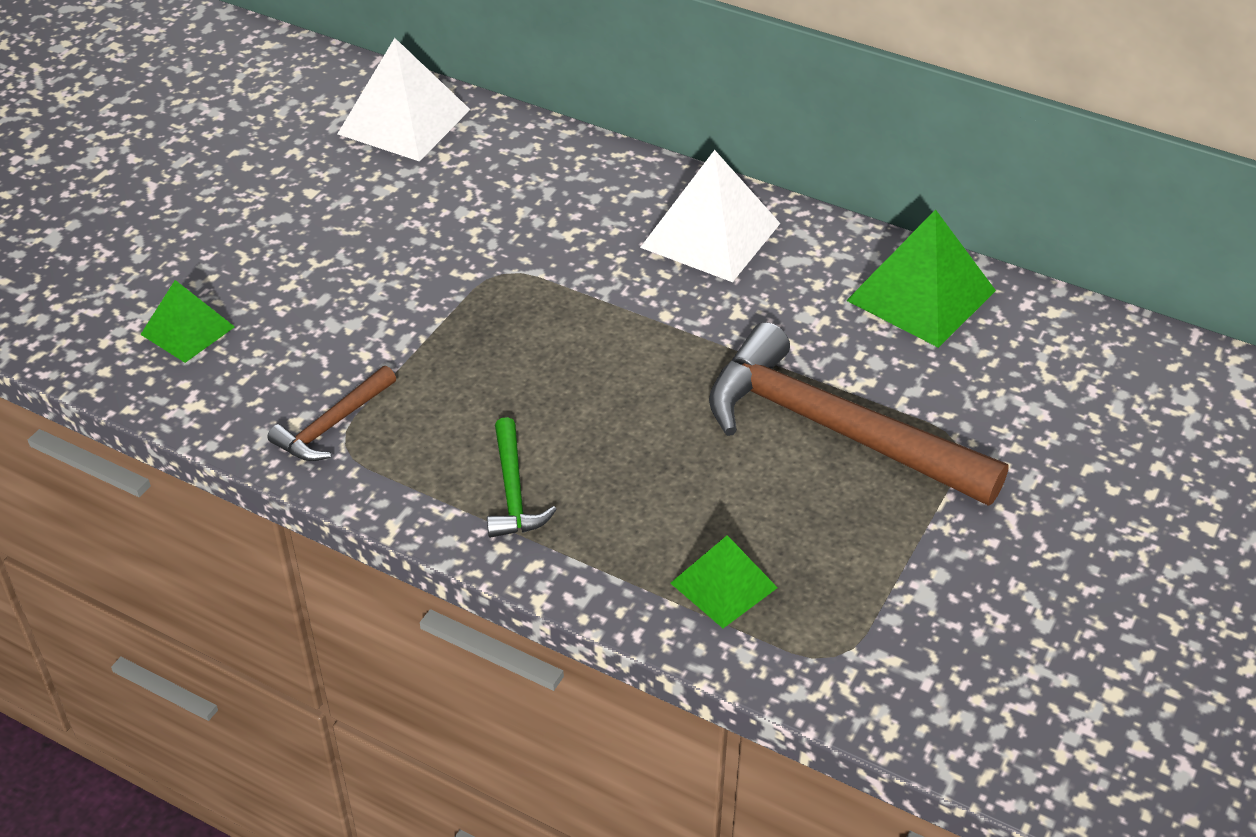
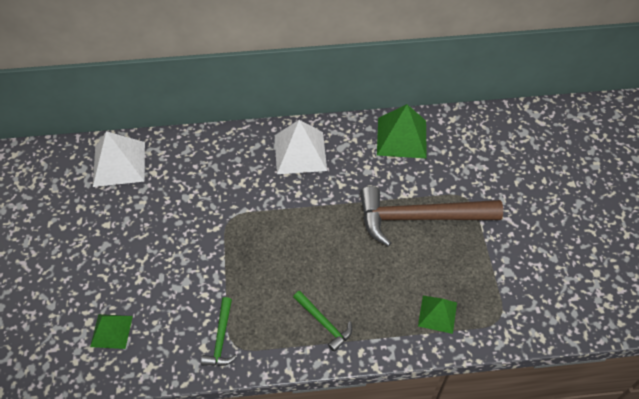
camera: 35 degrees left, 10 degrees up
brown hammer [267,366,396,461] -> green hammer [201,297,237,366]

